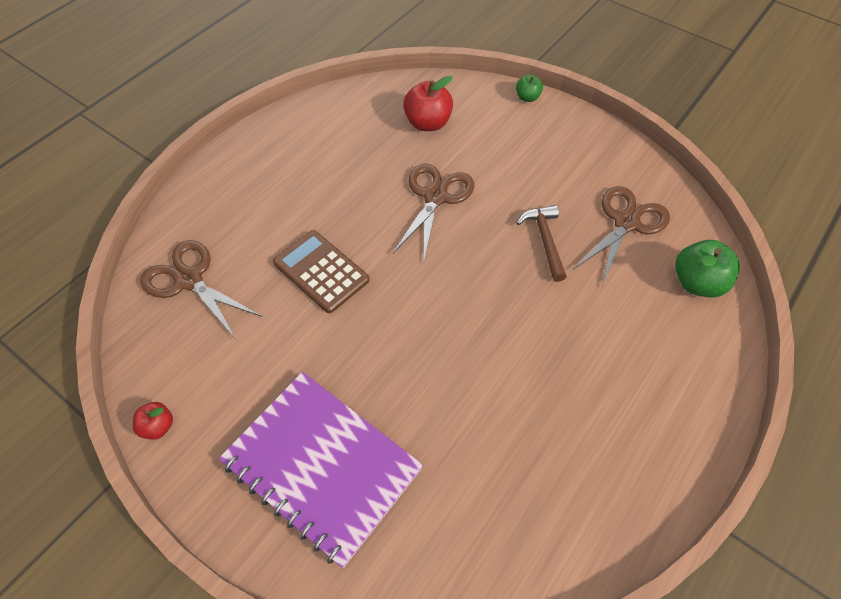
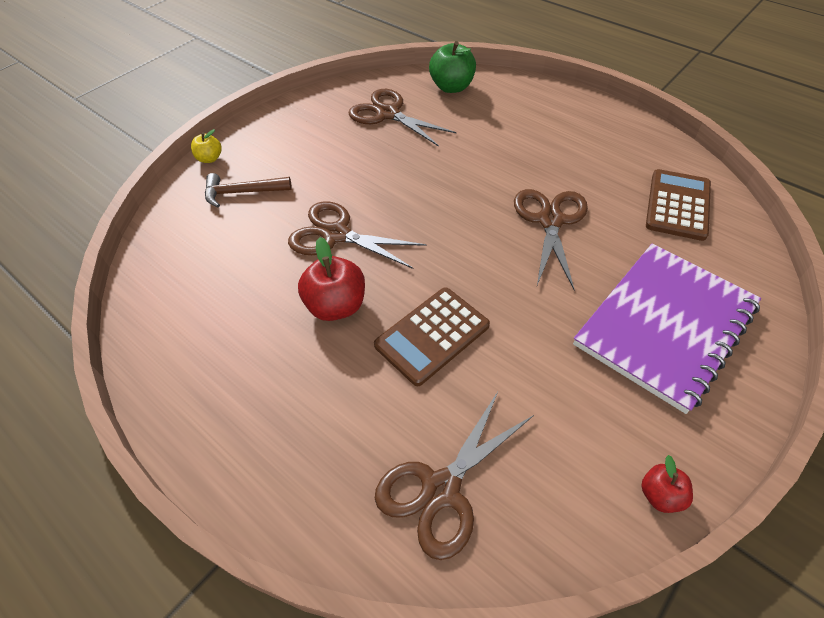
camera: 85 degrees left, 5 degrees down
red apple [403,75,453,131] -> red apple moved to [298,237,365,321]
green apple [516,74,543,102] -> yellow apple [191,129,222,163]
brown hammer [517,205,567,282] -> brown hammer moved to [205,173,292,207]
none -> brown scissors [514,189,588,290]
none -> brown calculator [646,169,711,241]

